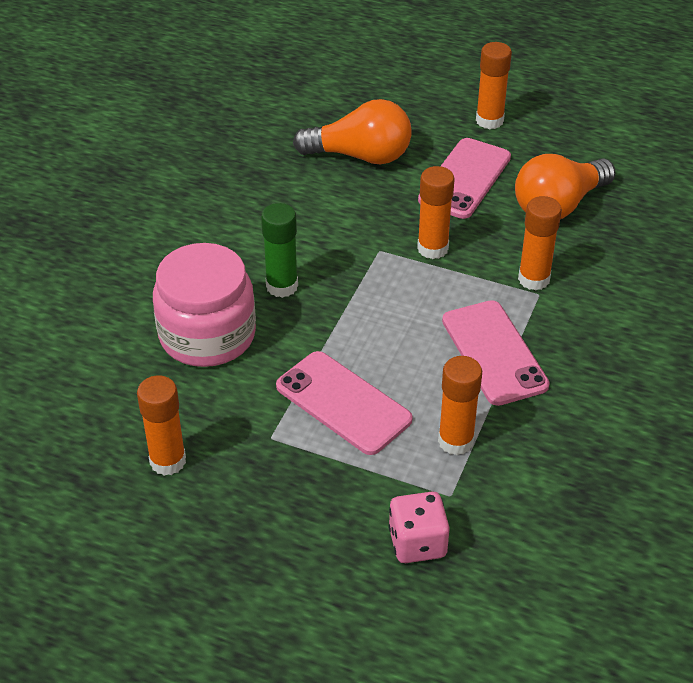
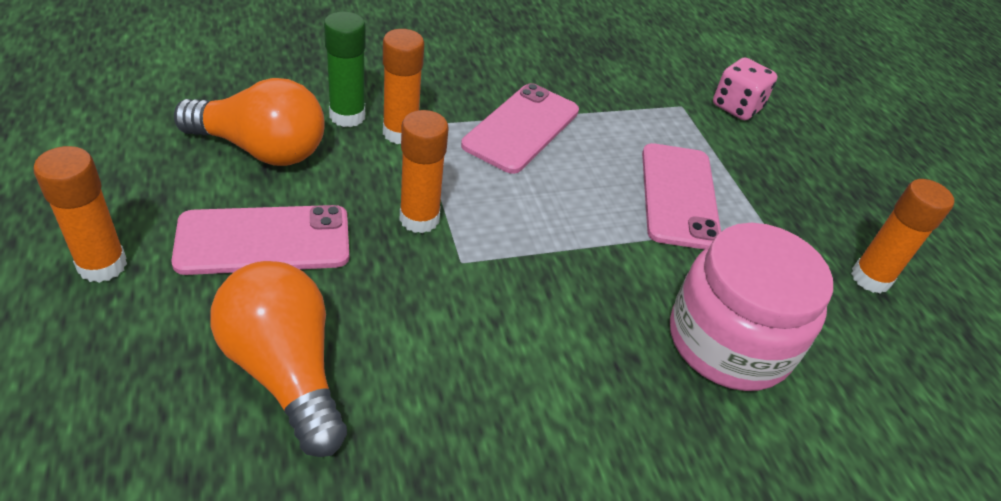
camera: 135 degrees left, 0 degrees up
green glue stick [261,203,298,298] -> green glue stick moved to [324,11,366,127]
orange glue stick [438,356,482,455] -> none

